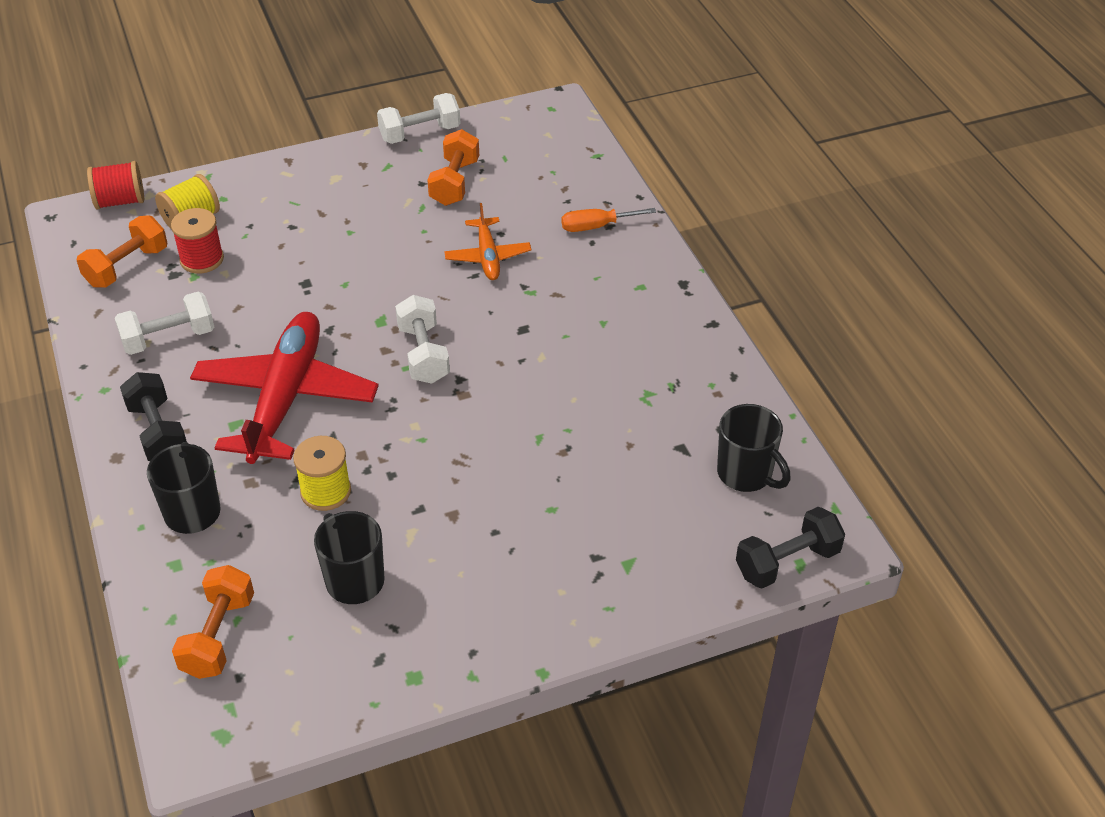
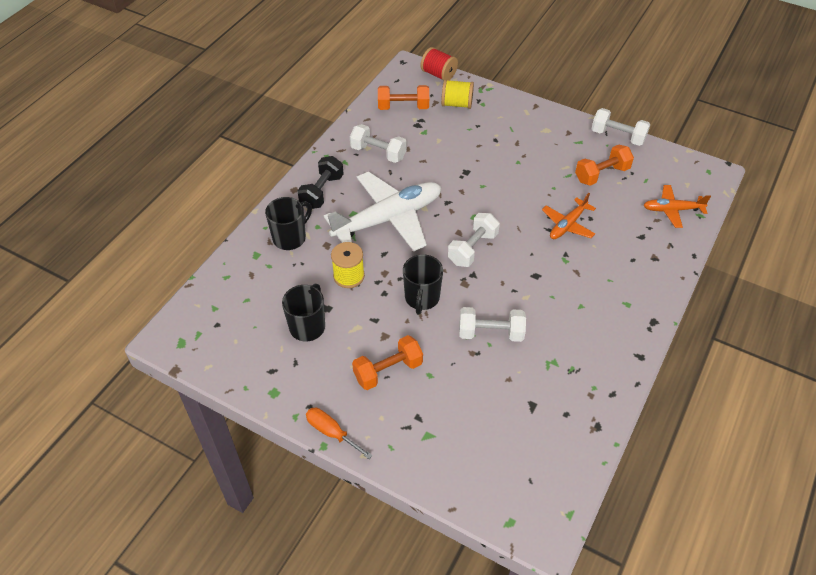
camera: 50 degrees right, 5 degrees up
red spool [171,208,224,274] -> none
orange dumbbell [172,565,254,679] -> orange dumbbell moved to [352,335,423,390]
red plane [190,312,379,464] -> white plane [324,172,441,251]
orange screwdriver [561,208,656,232] -> orange screwdriver moved to [306,407,373,459]
black mug [717,404,791,492] -> black mug moved to [403,254,443,314]
black dumbbell [736,507,845,589] -> none
none -> white dumbbell [459,307,526,342]
none -> orange plane [643,185,711,228]

